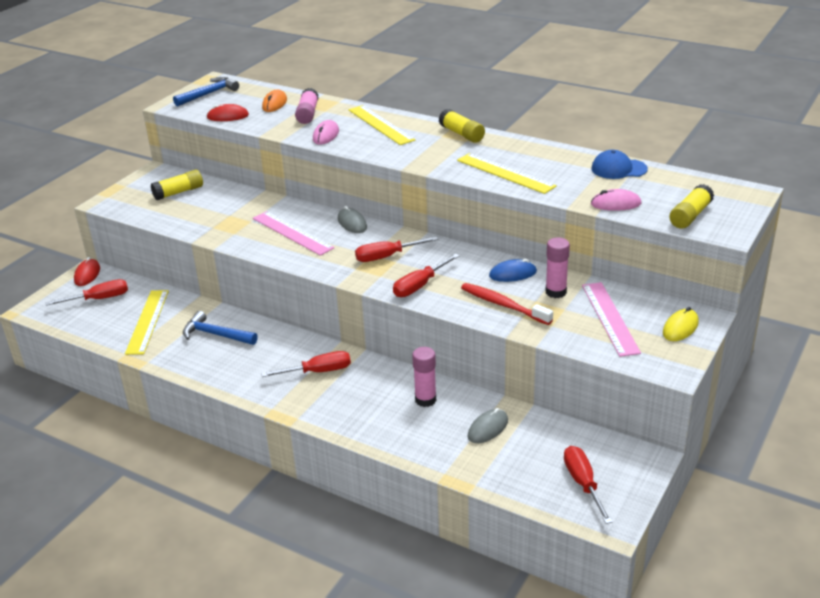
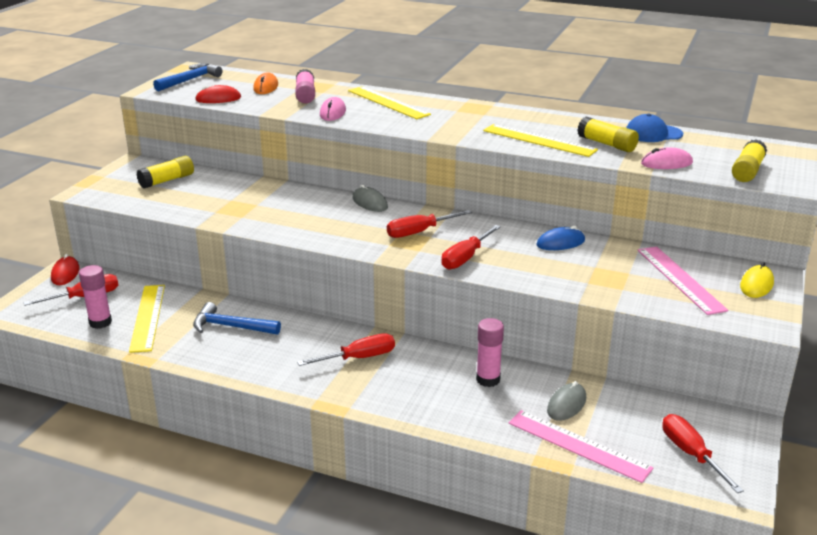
camera: 10 degrees left, 5 degrees down
pink ruler [253,211,335,256] -> pink ruler moved to [508,410,653,483]
yellow glue stick [439,109,485,143] -> yellow glue stick moved to [577,116,639,152]
red toothbrush [461,283,553,325] -> none
pink glue stick [545,237,570,298] -> pink glue stick moved to [79,265,112,329]

